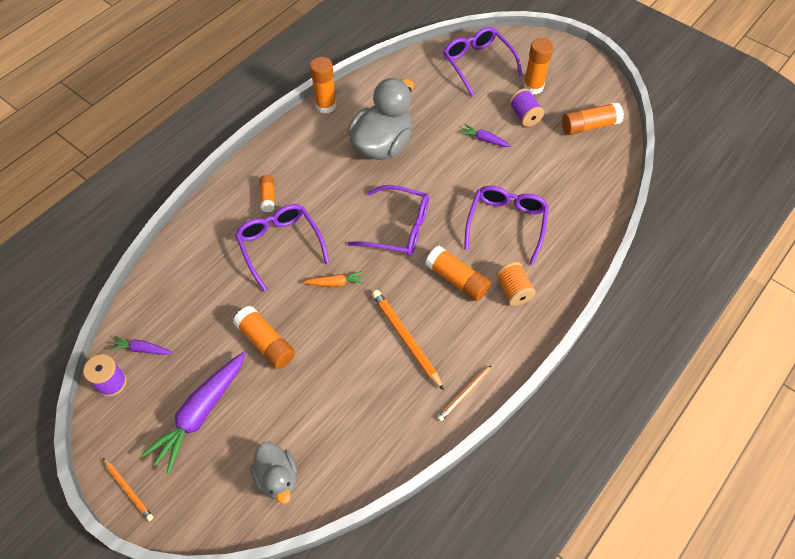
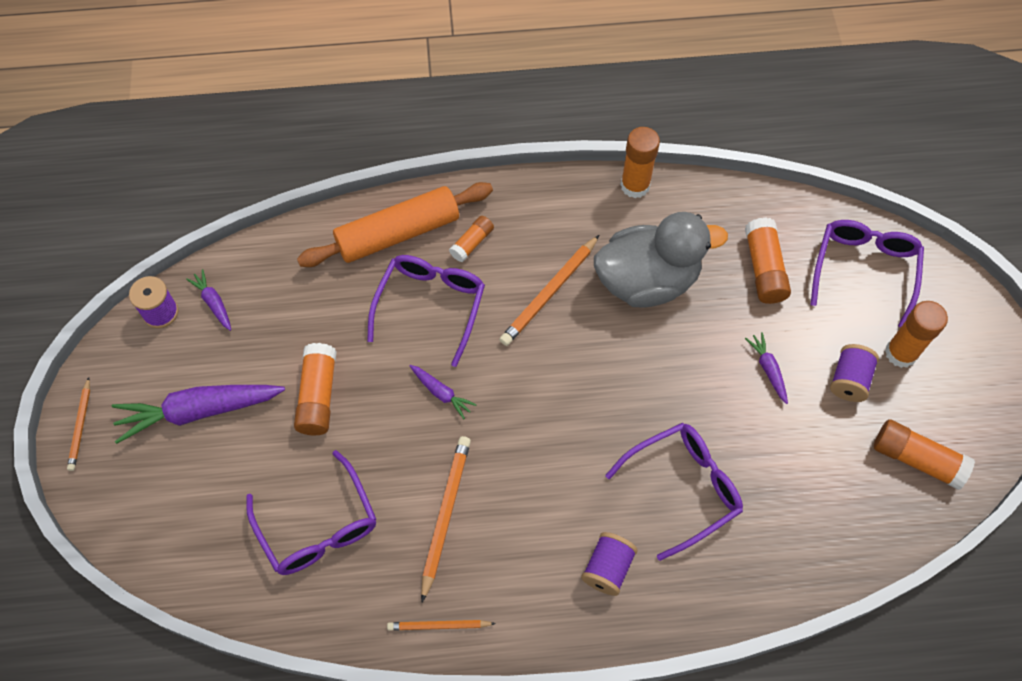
camera: 45 degrees right, 5 degrees up
grey duck [250,442,297,504] -> none
orange carrot [304,271,364,287] -> purple carrot [410,365,477,419]
purple glasses [348,185,429,256] -> purple glasses moved to [246,450,376,575]
orange glue stick [425,246,491,301] -> orange glue stick moved to [745,217,791,304]
orange spool [496,262,536,306] -> purple spool [581,532,638,596]
none -> orange rolling pin [297,182,493,267]
none -> orange pencil [499,235,599,346]

